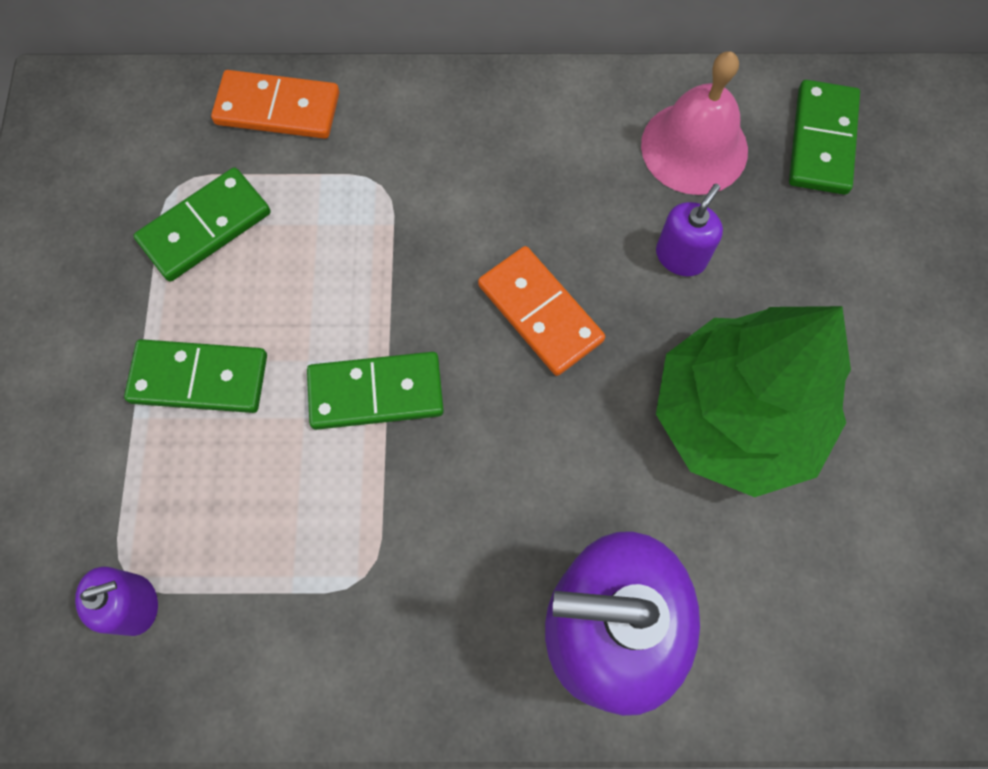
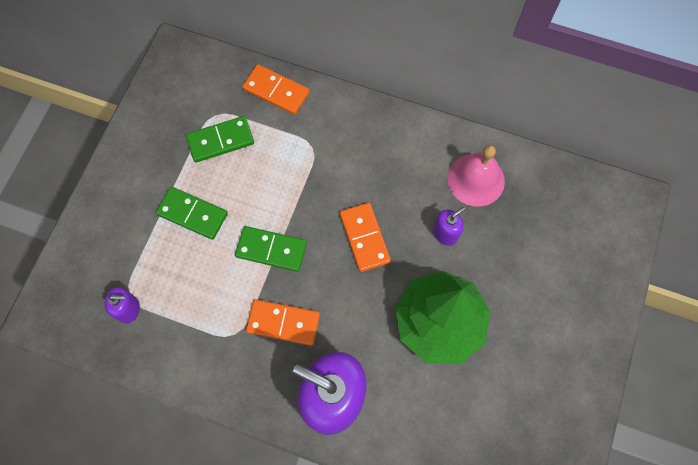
camera: 20 degrees right, 0 degrees up
green domino [789,80,860,195] -> none
none -> orange domino [246,299,320,346]

